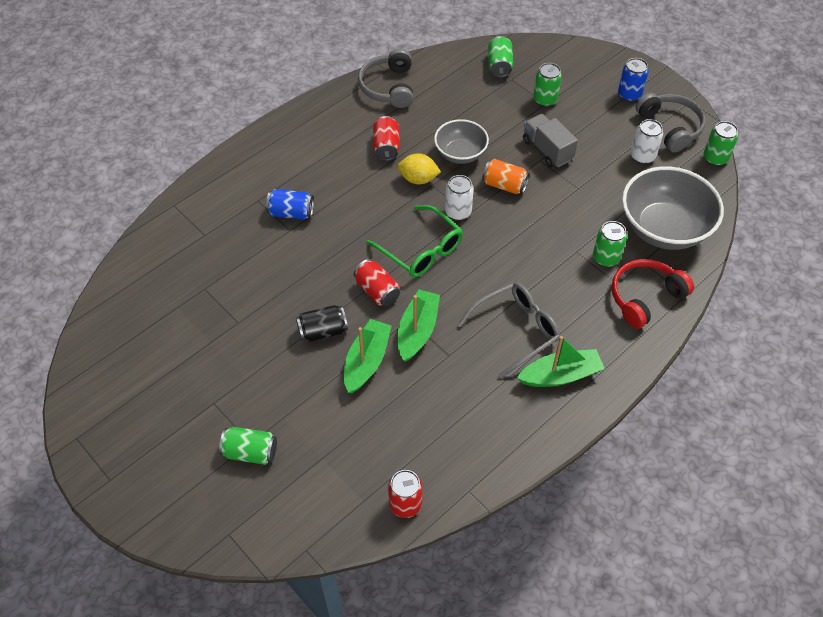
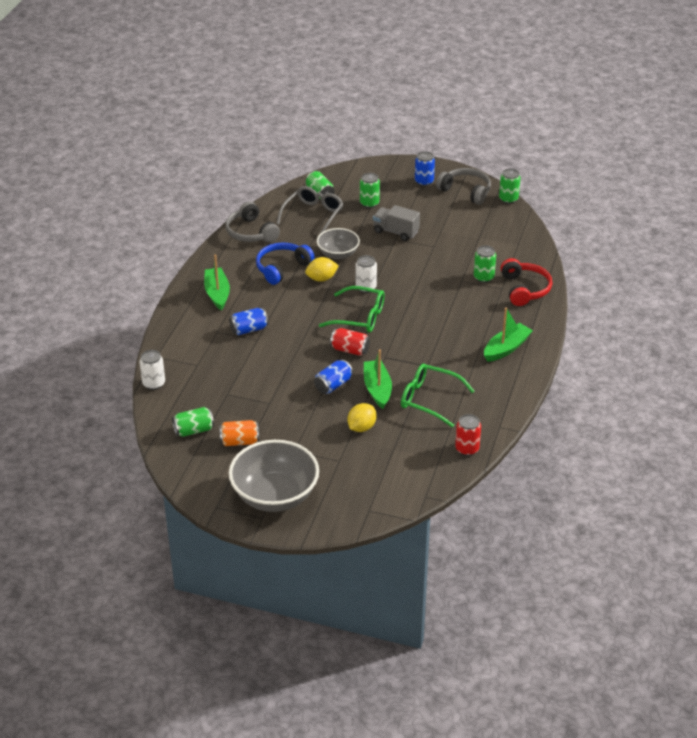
camera: 30 degrees left, 15 degrees down
green can [219,427,277,465] -> green can moved to [172,407,214,437]
black can [296,305,348,342] -> blue can [314,359,353,394]
red can [373,116,400,161] -> blue headphones [256,243,315,285]
green boat [398,289,440,362] -> green boat moved to [204,254,230,311]
grey glasses [458,282,560,378] -> grey glasses moved to [276,186,343,234]
orange can [482,159,530,194] -> orange can moved to [219,420,259,446]
red headphones [612,259,694,329] -> red headphones turned 150 degrees clockwise [501,258,553,306]
grey bowl [622,166,724,250] -> grey bowl moved to [229,440,319,512]
white can [631,119,663,164] -> white can moved to [140,350,165,390]
none -> yellow lemon [347,403,377,432]
none -> green glasses [401,364,474,428]

